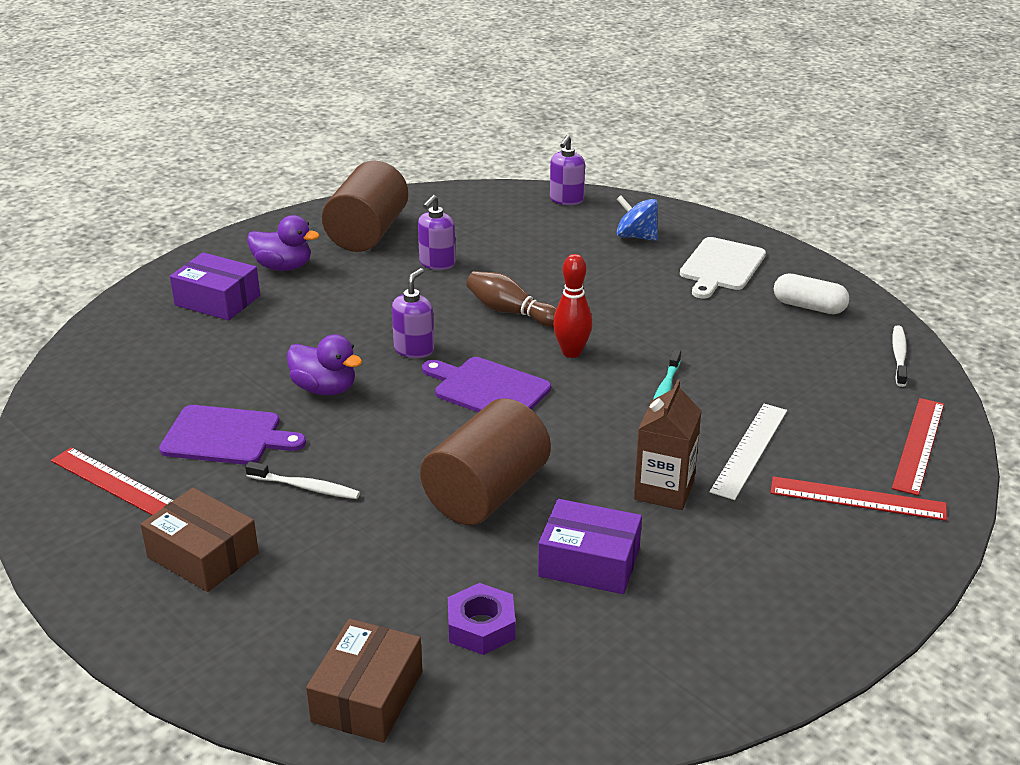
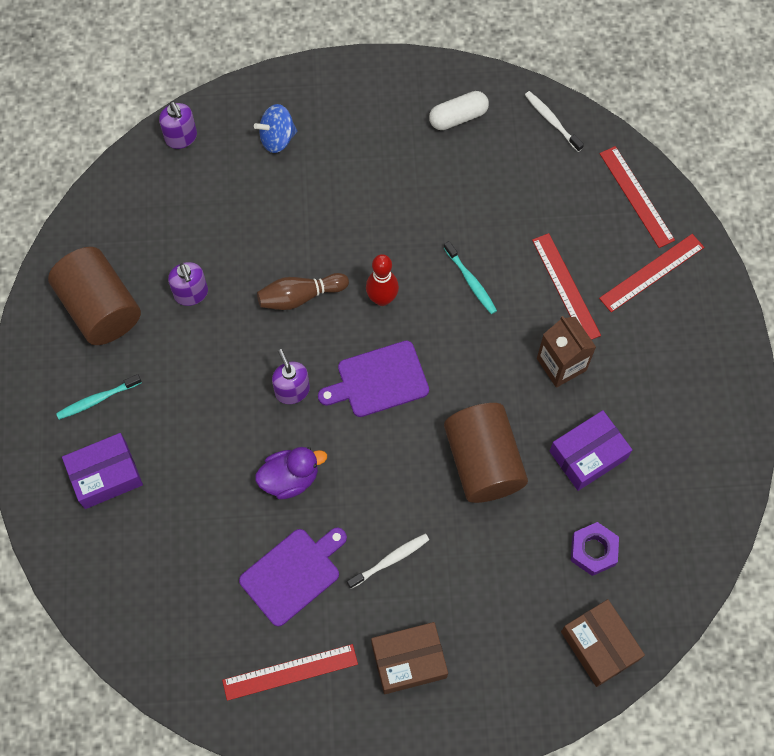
camera: 50 degrees left, 35 degrees up
purple duck [247,215,319,271] -> turquoise toothbrush [56,374,142,420]
white cutting board [680,237,766,299] -> none
white ruler [710,404,787,500] -> red ruler [532,233,601,340]

